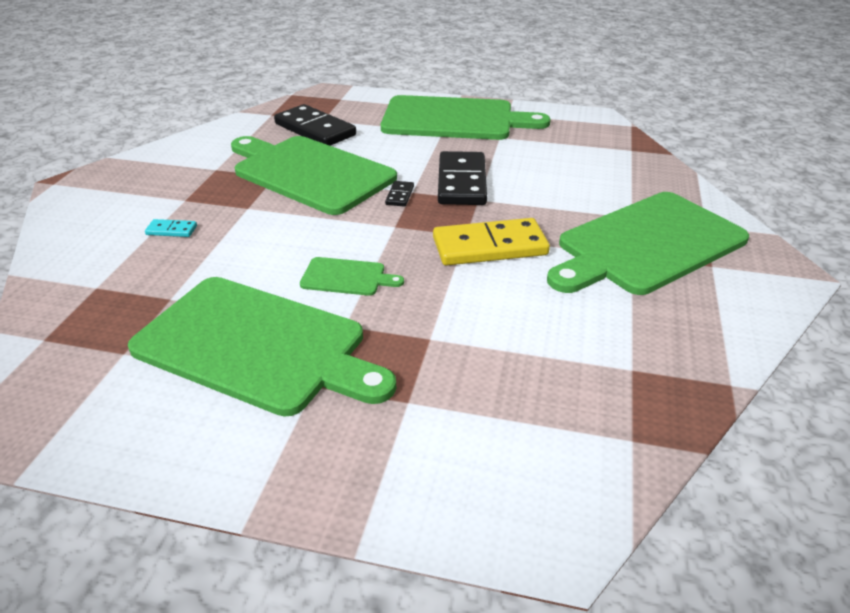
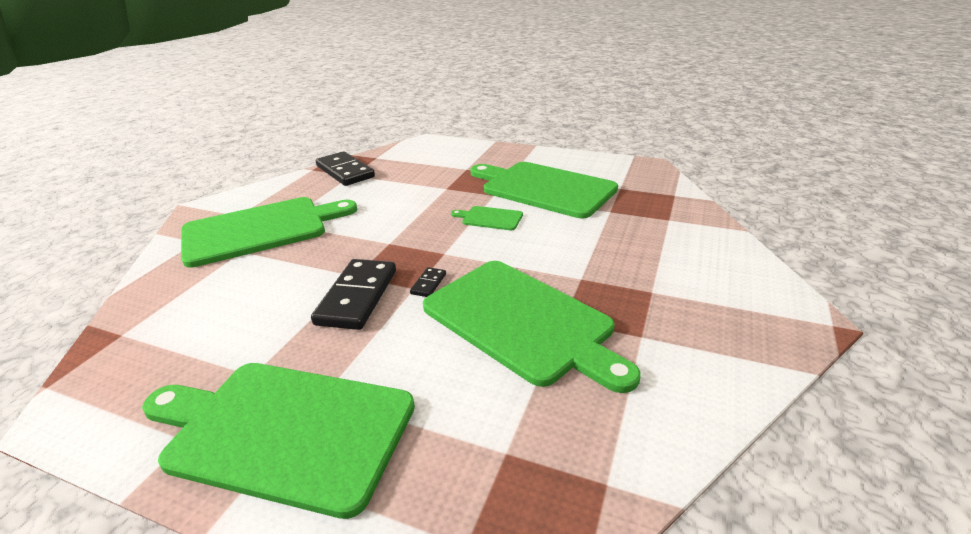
camera: 170 degrees left, 5 degrees down
turquoise domino [145,219,197,237] -> none
black domino [274,104,356,146] -> black domino moved to [316,151,375,186]
yellow domino [433,218,550,266] -> none

